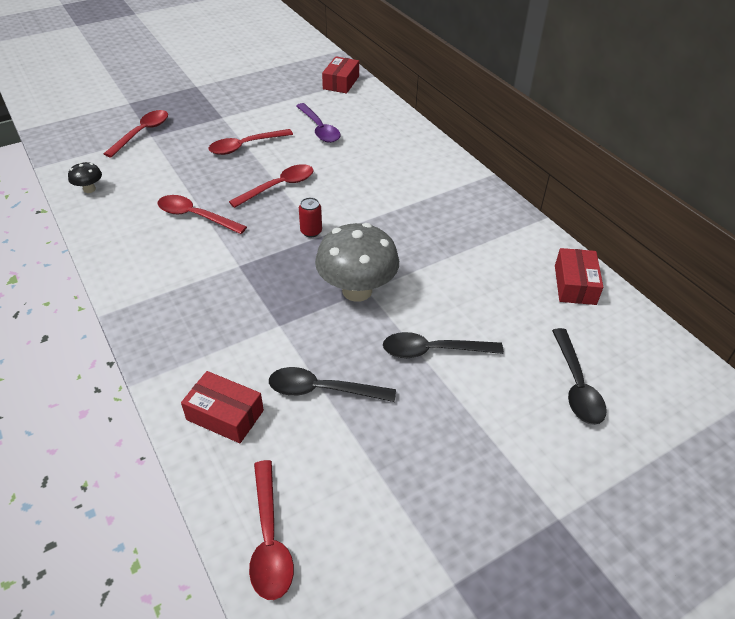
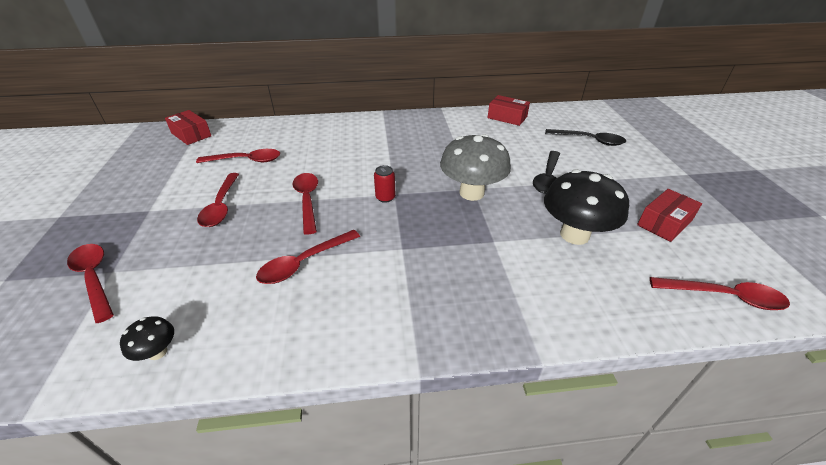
camera: 65 degrees left, 5 degrees down
red box [181,371,264,443] -> red box moved to [637,189,702,242]
black spoon [269,367,396,402] -> black mushroom [544,169,629,245]
purple spoon [296,103,341,143] -> red spoon [196,149,280,163]

